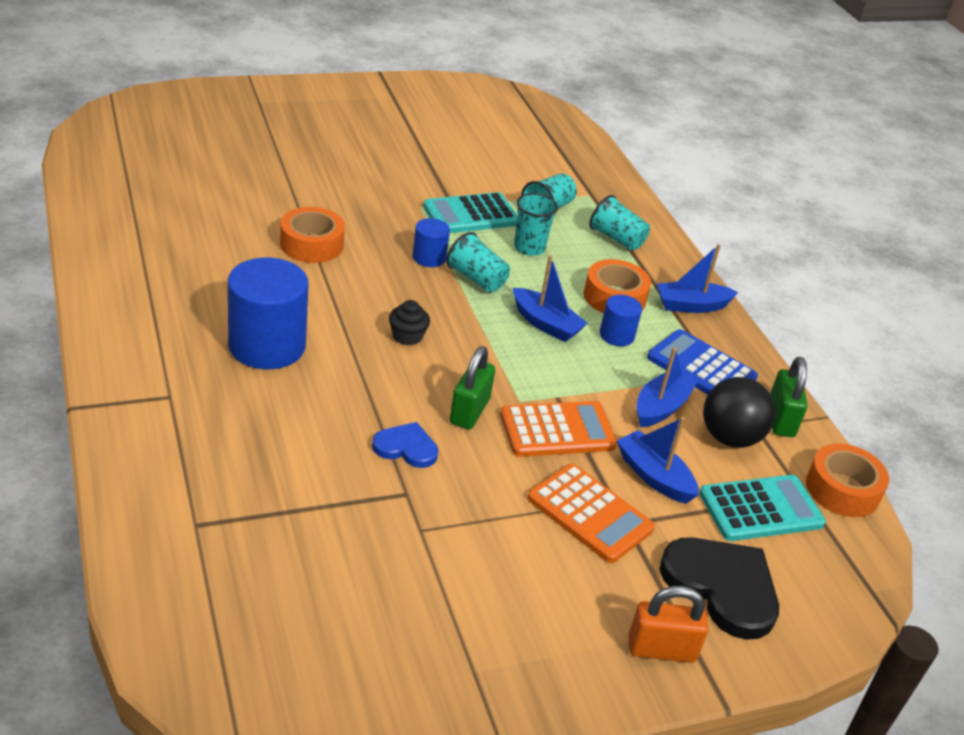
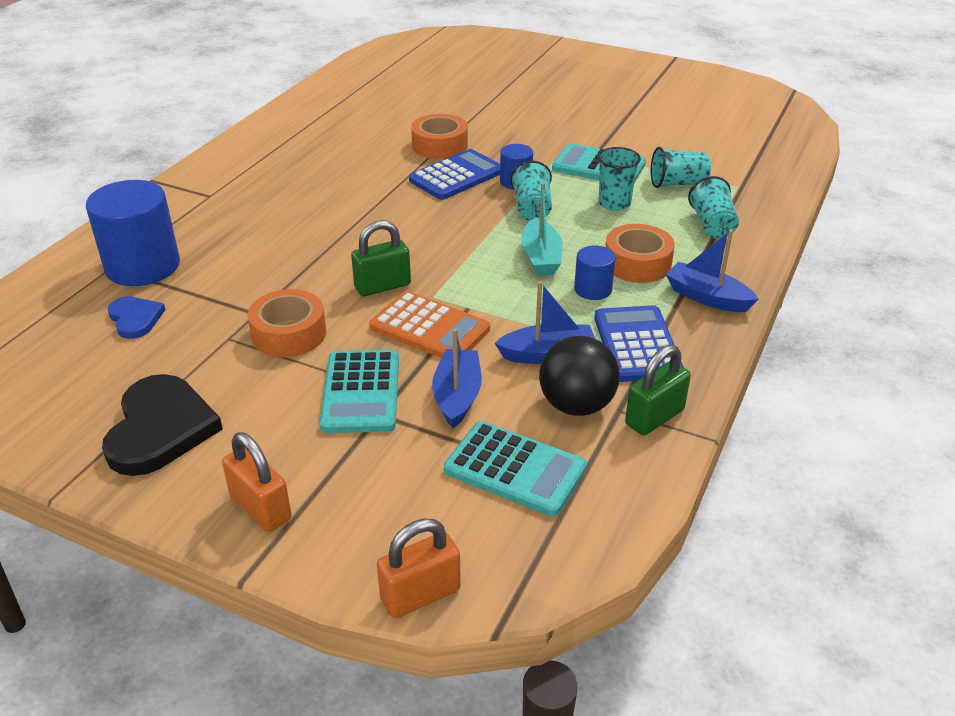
camera: 50 degrees right, 0 degrees up
blue cylinder [228,258,309,369] -> blue cylinder moved to [86,180,180,286]
blue heart [372,422,438,468] -> blue heart moved to [108,296,166,339]
black cupcake [389,300,430,345] -> none
blue boat [513,255,588,342] -> turquoise boat [521,183,563,275]
orange calculator [527,464,655,563] -> turquoise calculator [319,350,399,433]
black heart [660,537,779,640] -> black heart moved to [102,374,223,476]
orange tape [806,444,889,517] -> orange tape moved to [248,289,326,357]
none -> orange padlock [377,518,461,618]
none -> blue calculator [409,149,500,200]

